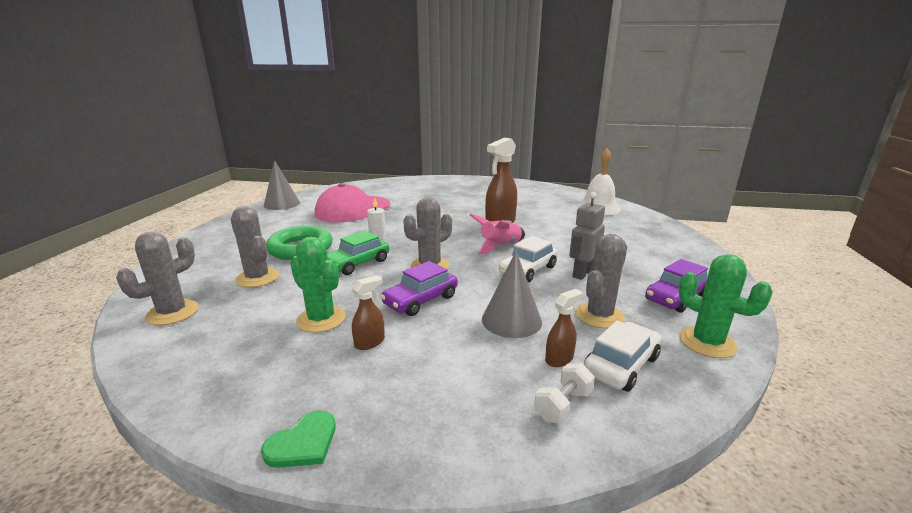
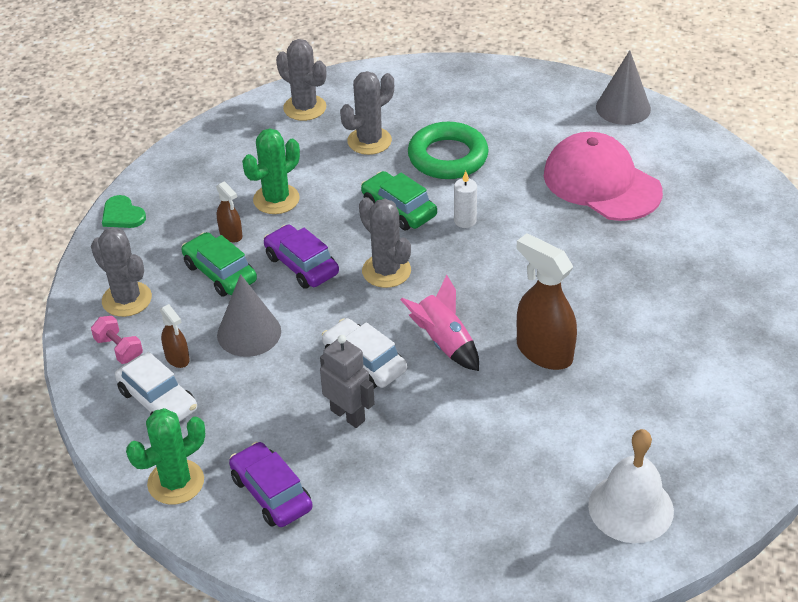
camera: 95 degrees right, 20 degrees up
white dumbbell [534,363,595,424] -> pink dumbbell [91,316,143,364]
grey cactus [576,234,627,328] -> grey cactus moved to [91,227,152,317]
none -> green car [182,232,257,296]

